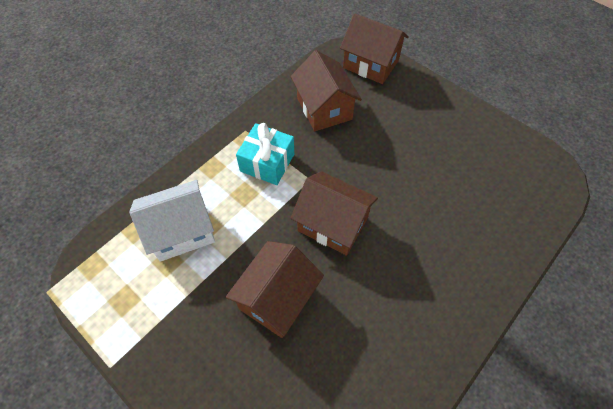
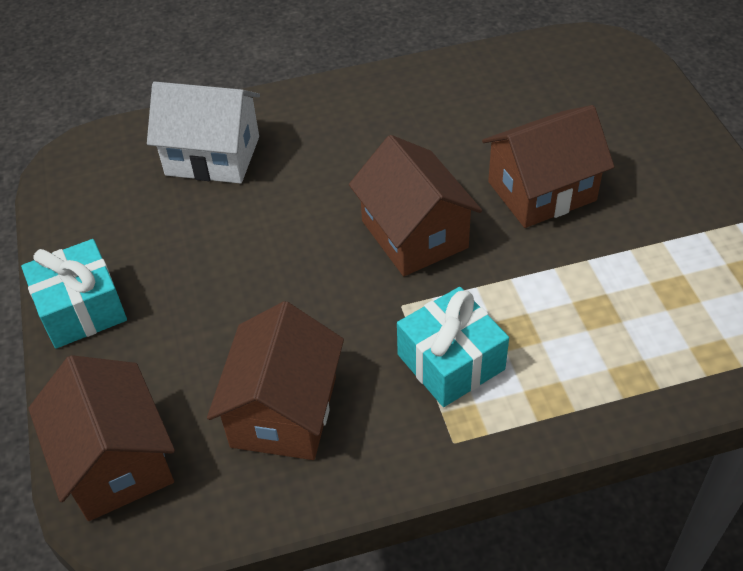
camera: 145 degrees left, 10 degrees down
white house [129,180,215,262] -> white house moved to [147,81,260,184]
none -> turquoise gift [21,239,127,348]

